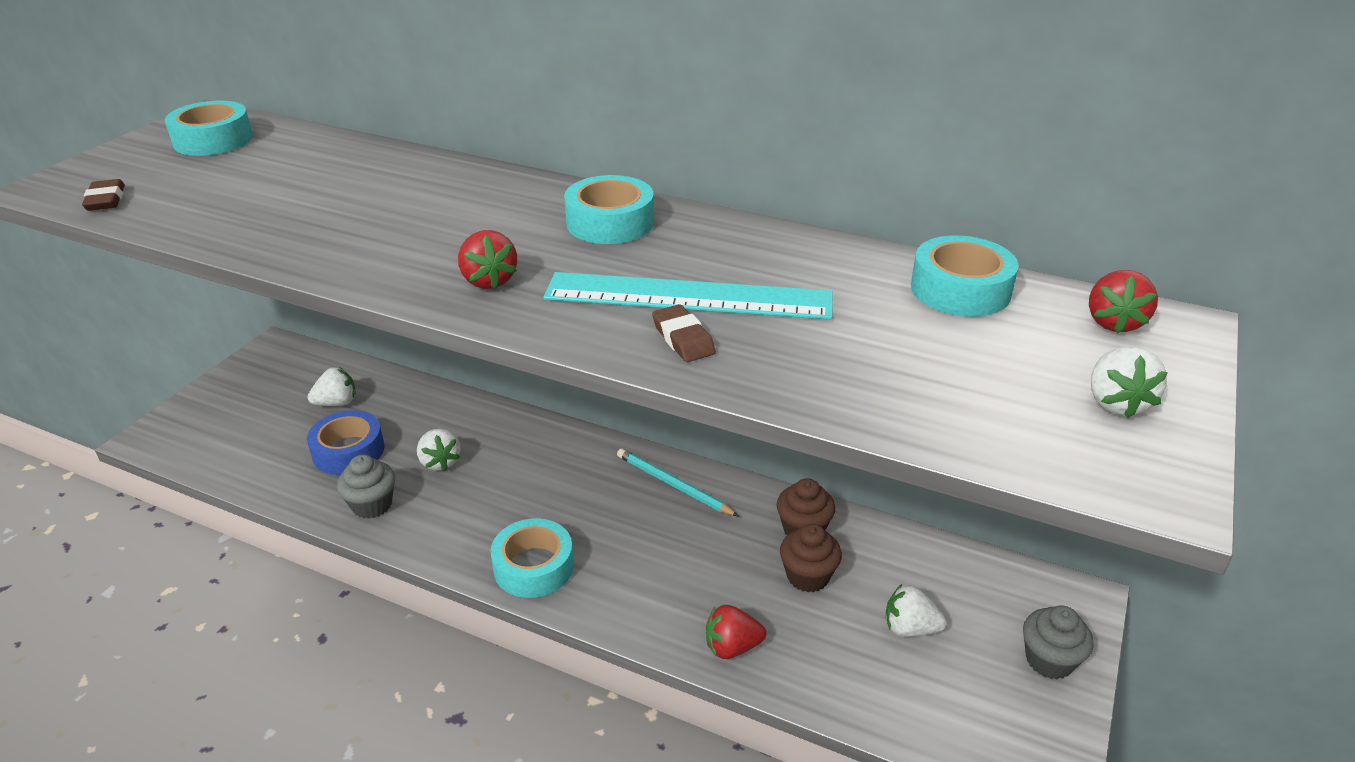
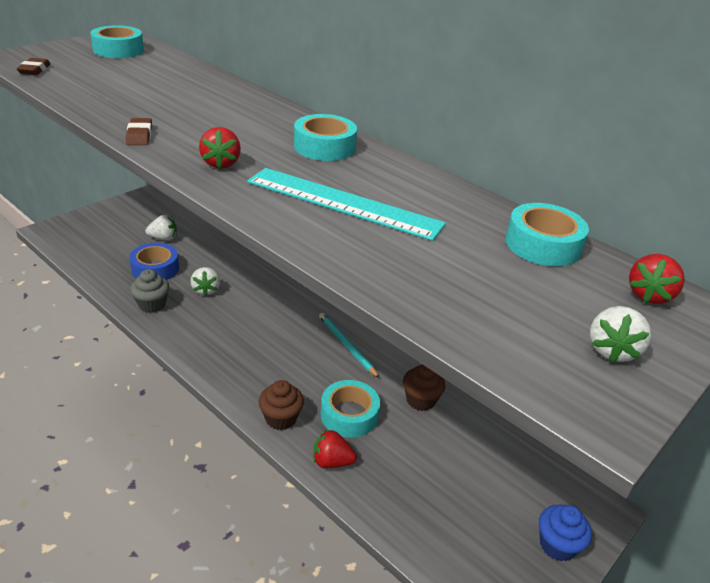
camera: 15 degrees right, 0 degrees up
turquoise tape [490,518,574,598] -> turquoise tape moved to [321,380,380,438]
brown eraser [652,304,716,362] -> brown eraser moved to [126,118,152,145]
brown cupcake [780,524,842,592] -> brown cupcake moved to [259,380,304,430]
white strawberry [886,584,947,637] -> none
grey cupcake [1023,605,1094,679] -> blue cupcake [539,505,592,562]

